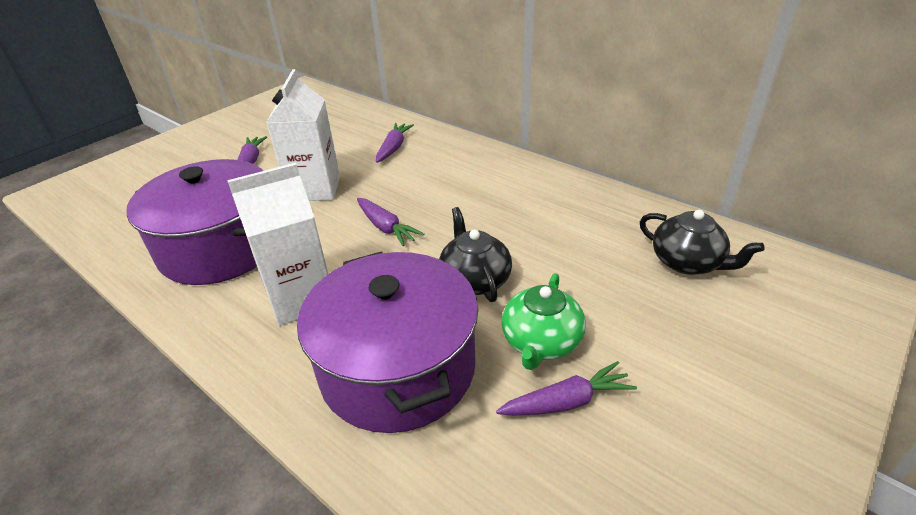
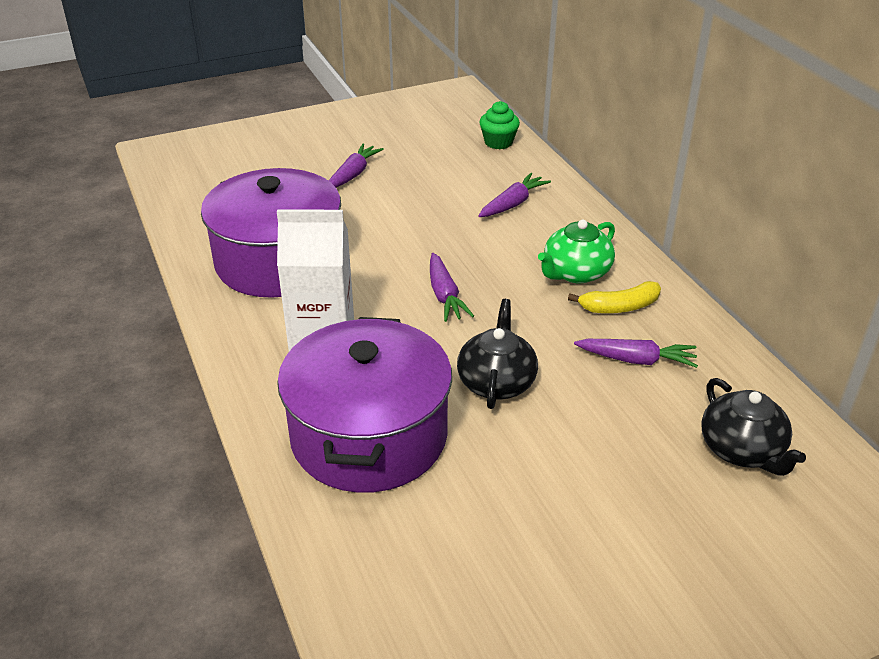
camera: 25 degrees right, 0 degrees up
white carton [266,69,340,201] -> none
purple carrot [496,361,637,416] -> purple carrot moved to [574,339,698,368]
green teapot [501,273,586,370] -> green teapot moved to [538,220,615,283]
none -> green cupcake [480,101,520,149]
none -> yellow banana [568,281,661,313]

